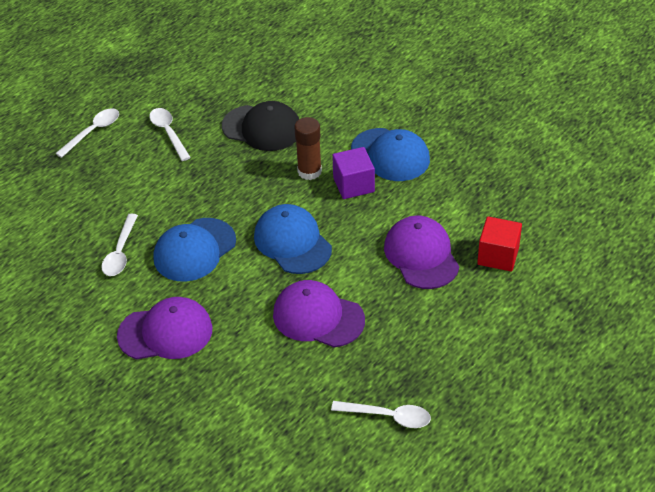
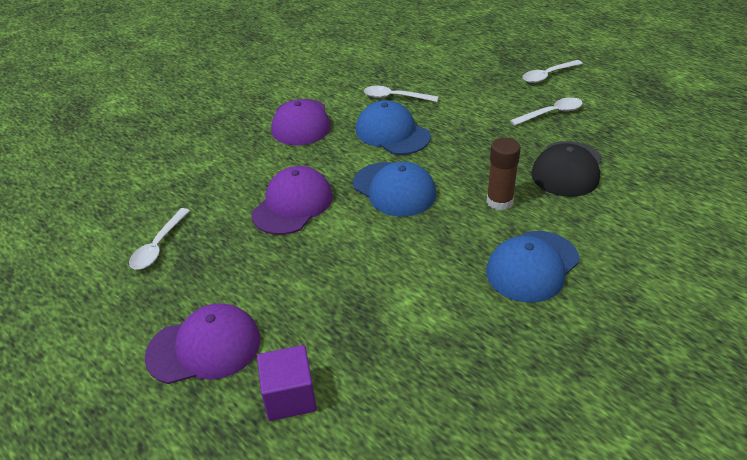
camera: 95 degrees right, 5 degrees down
white spoon [55,108,119,158] -> white spoon turned 105 degrees clockwise [523,60,583,83]
blue cap [254,204,332,274] -> blue cap turned 75 degrees clockwise [353,162,437,217]
purple cube [332,147,375,199] -> purple cube moved to [257,345,317,421]
purple cap [384,216,459,289] -> purple cap moved to [144,303,260,384]
red cube [477,216,522,272] -> none

